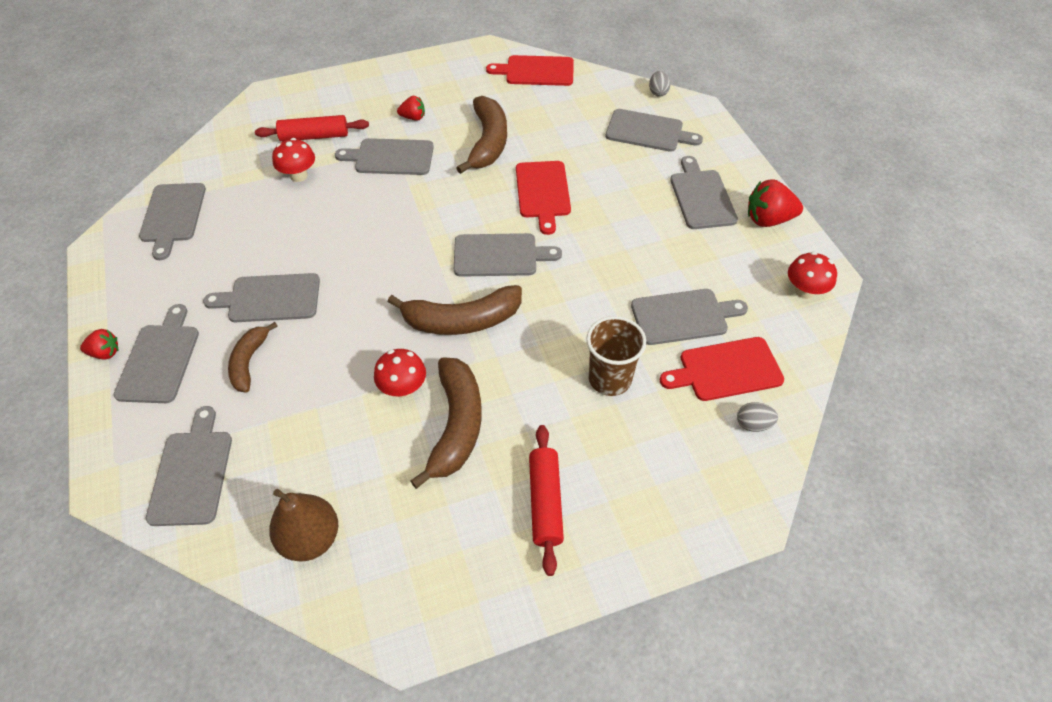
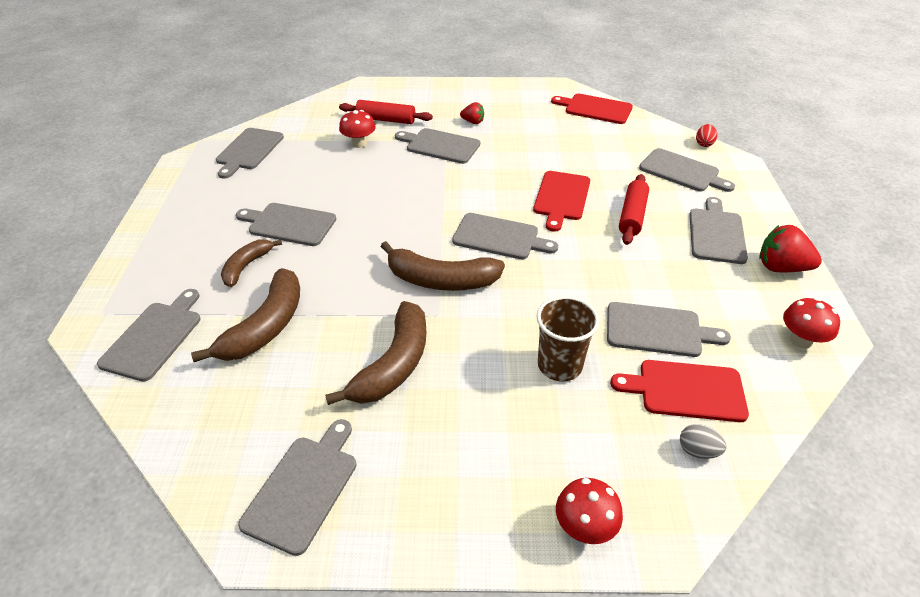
camera: 20 degrees right, 10 degrees down
red strawberry [80,329,118,360] -> none
grey cutting board [114,304,199,403] -> grey cutting board moved to [238,419,357,556]
brown pear [269,489,338,562] -> none
red mushroom [374,349,426,398] -> red mushroom moved to [556,478,623,544]
brown banana [457,96,507,174] -> brown banana moved to [191,268,300,362]
red rolling pin [529,425,564,576] -> red rolling pin moved to [619,174,649,245]
grey egg [649,71,671,97] -> red egg [696,124,717,147]

